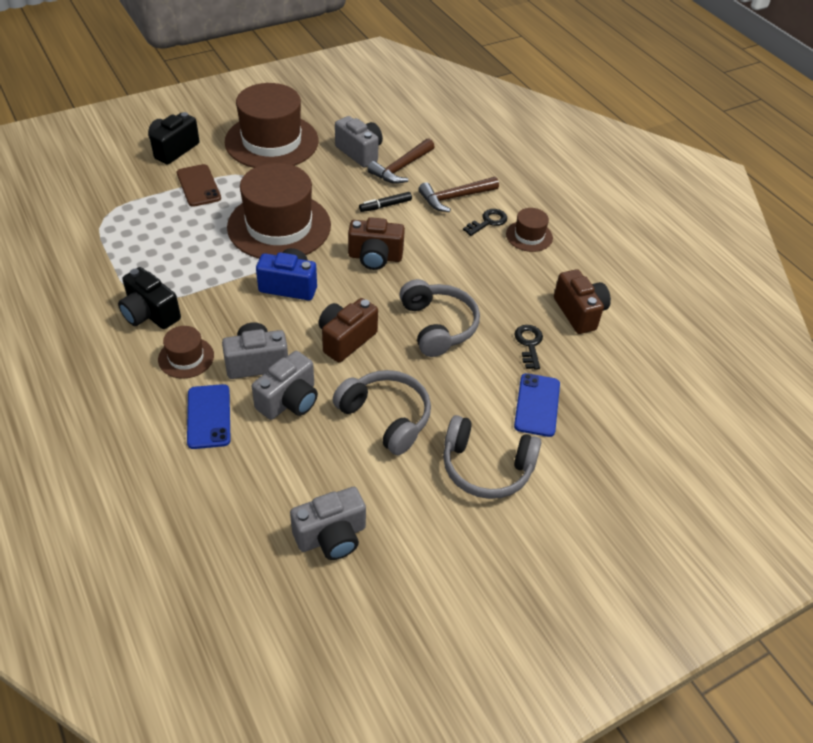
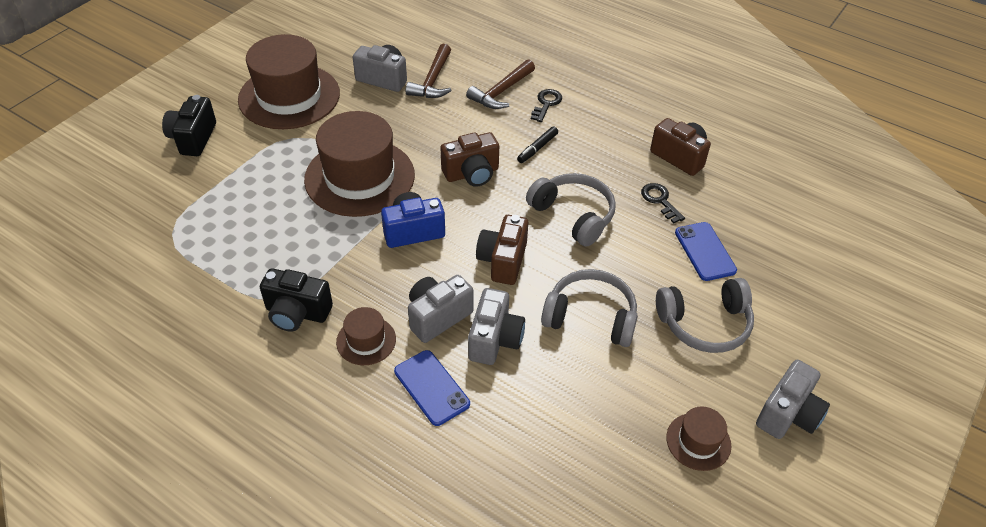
camera: 25 degrees left, 0 degrees up
brown phone [177,164,221,207] -> none
grey camera [290,487,366,560] -> grey camera moved to [756,360,830,439]
black marker [359,192,412,212] -> black marker moved to [517,126,558,163]
brown hat [506,208,553,252] -> brown hat moved to [666,406,731,471]

